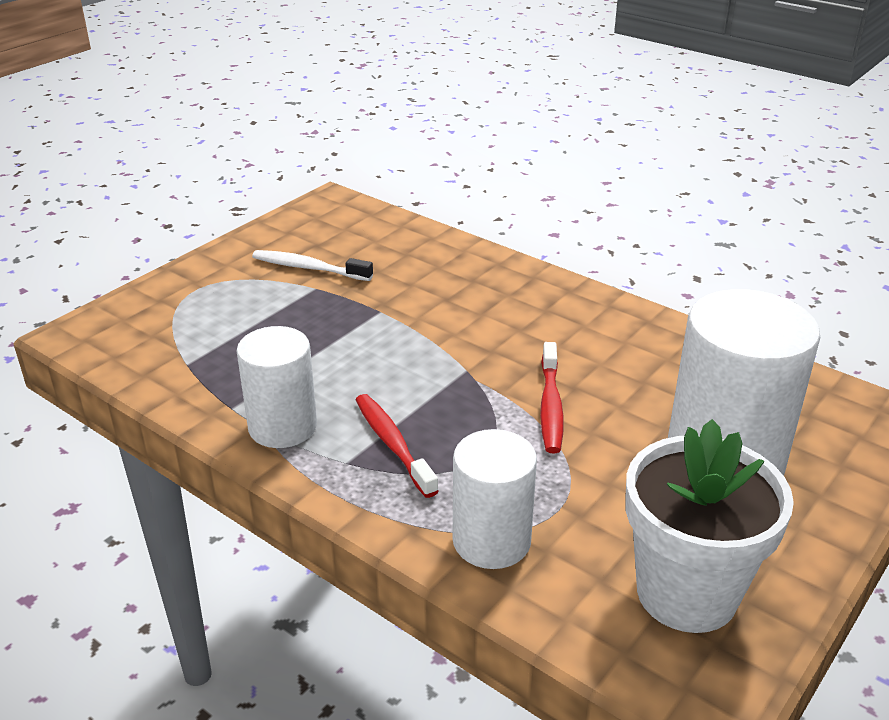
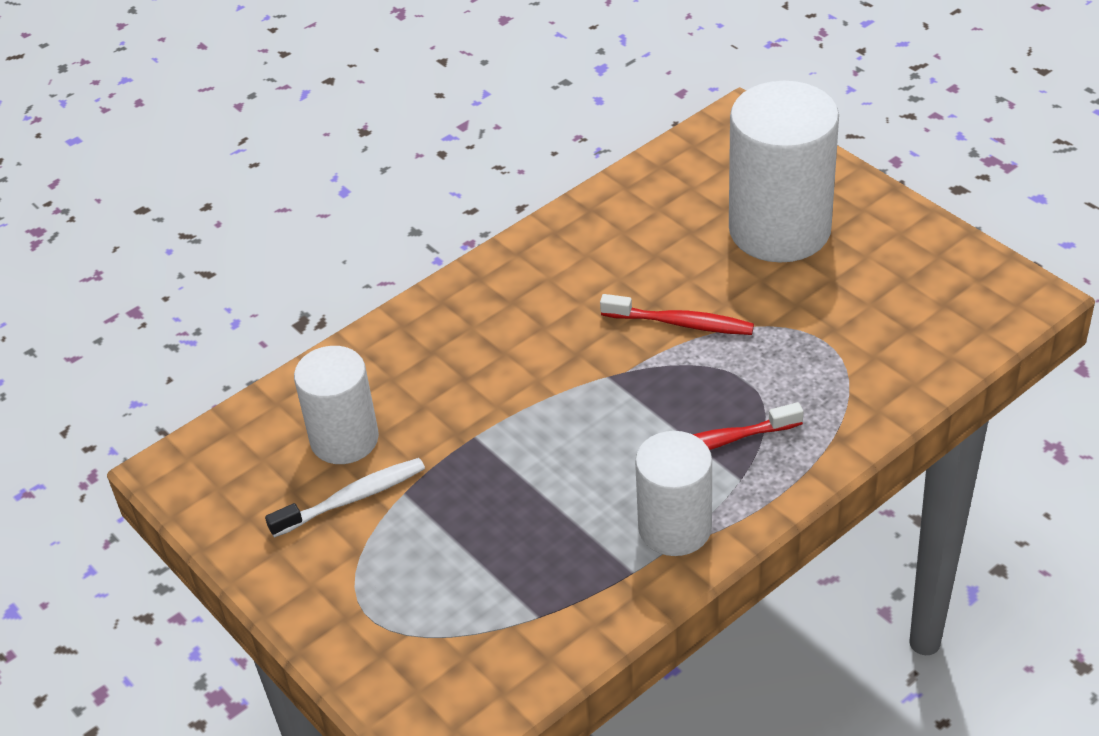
camera: 75 degrees left, 10 degrees up
white toothbrush [252,250,373,281] -> white toothbrush turned 150 degrees counterclockwise [265,458,425,538]
white cylinder [453,429,537,569] -> white cylinder moved to [294,346,379,464]
white flower pot [625,419,794,633] -> none

